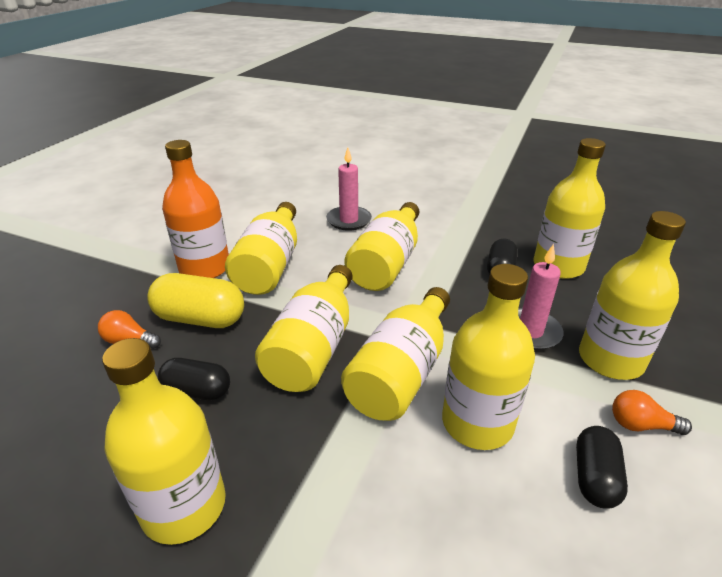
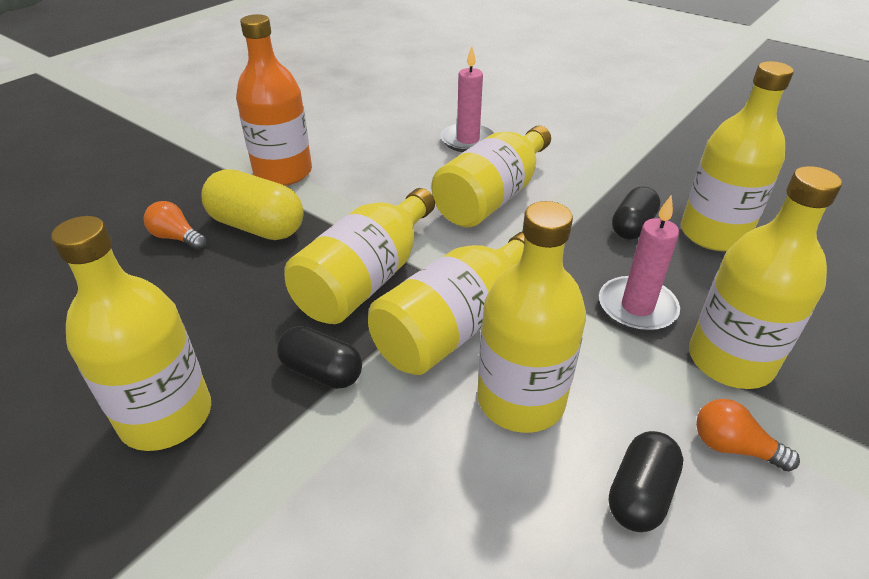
camera: 15 degrees right, 5 degrees up
black capsule [158,358,230,400] -> black capsule moved to [277,326,362,389]
yellow bottle [225,202,297,295] -> none

